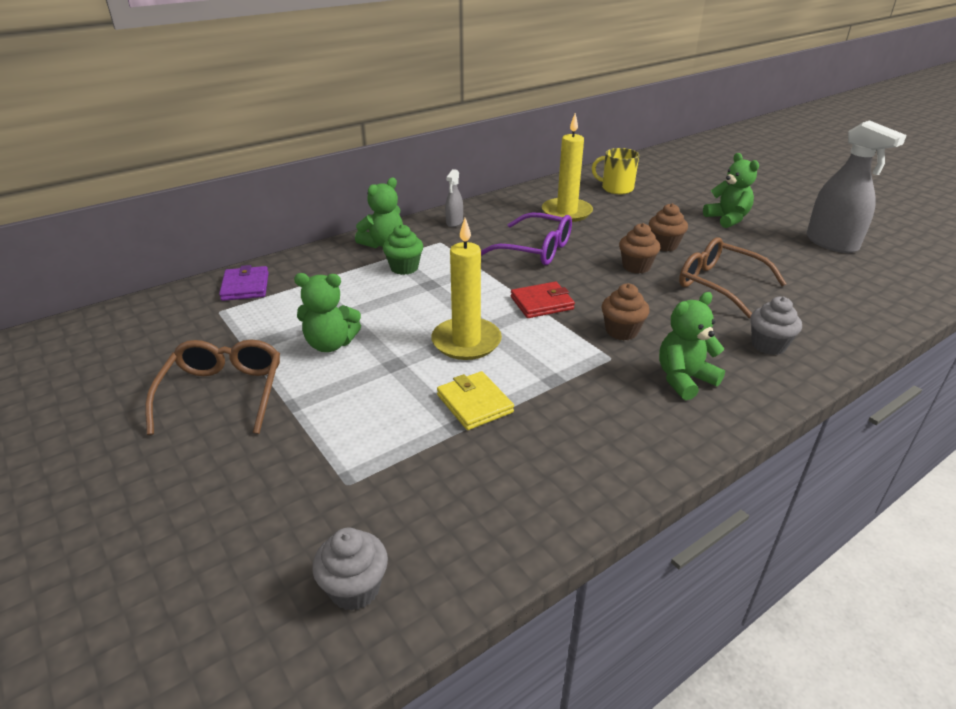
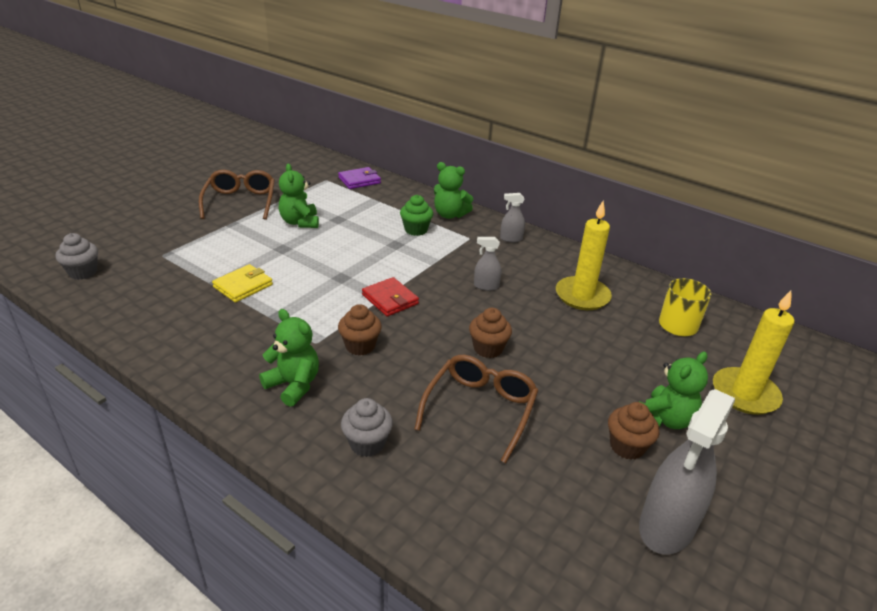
camera: 70 degrees right, 0 degrees up
brown glasses [145,340,280,435] -> brown glasses turned 75 degrees counterclockwise [199,170,275,220]
yellow candle [431,218,502,360] -> yellow candle moved to [713,290,794,415]
purple glasses [481,213,572,265] -> grey spray bottle [474,237,501,291]
brown cupcake [649,203,688,251] -> brown cupcake moved to [608,402,660,460]

